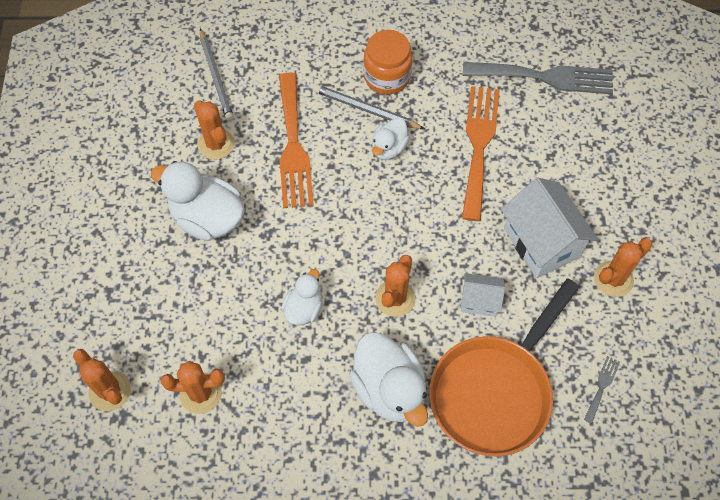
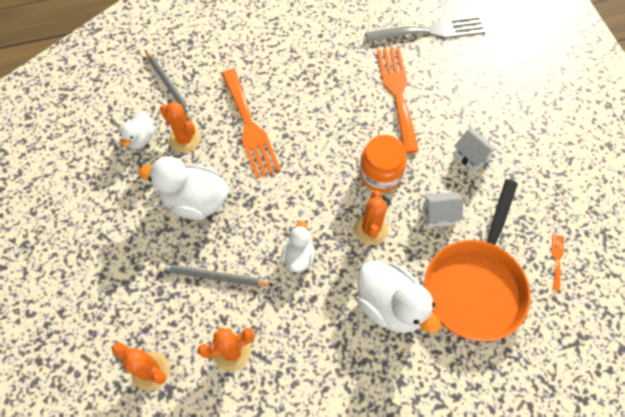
camera: 15 degrees left, 0 degrees up
grey pencil [314,84,424,129] -> grey pencil moved to [158,263,274,287]
orange jar [363,30,412,95] -> orange jar moved to [360,135,407,192]
white duck [372,118,410,160] -> white duck moved to [120,111,155,149]
white house [501,178,599,278] -> white house [454,129,498,172], size x0.53
grey fork [584,356,620,423] -> orange fork [551,234,564,291]
orange cactus [594,238,652,297] -> none

